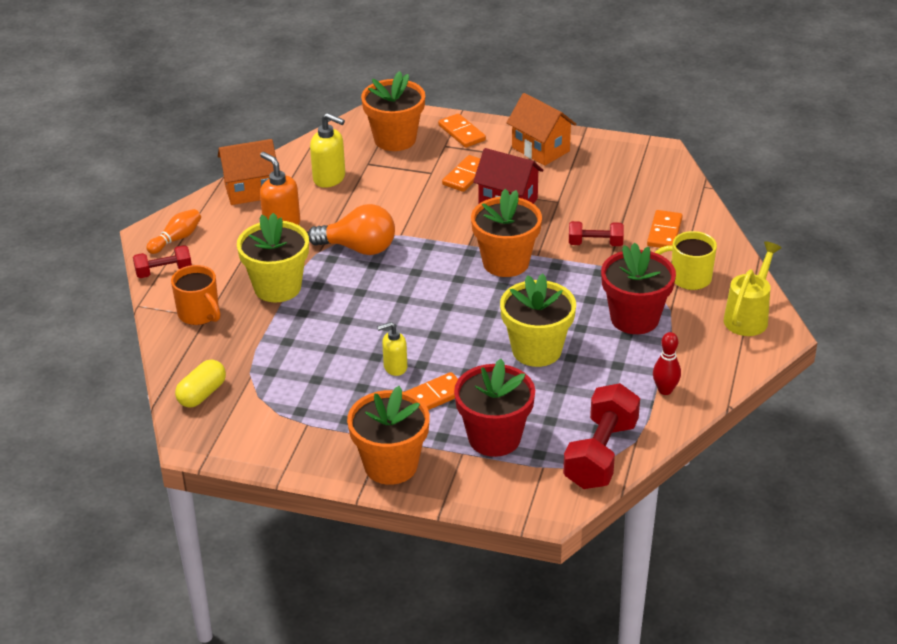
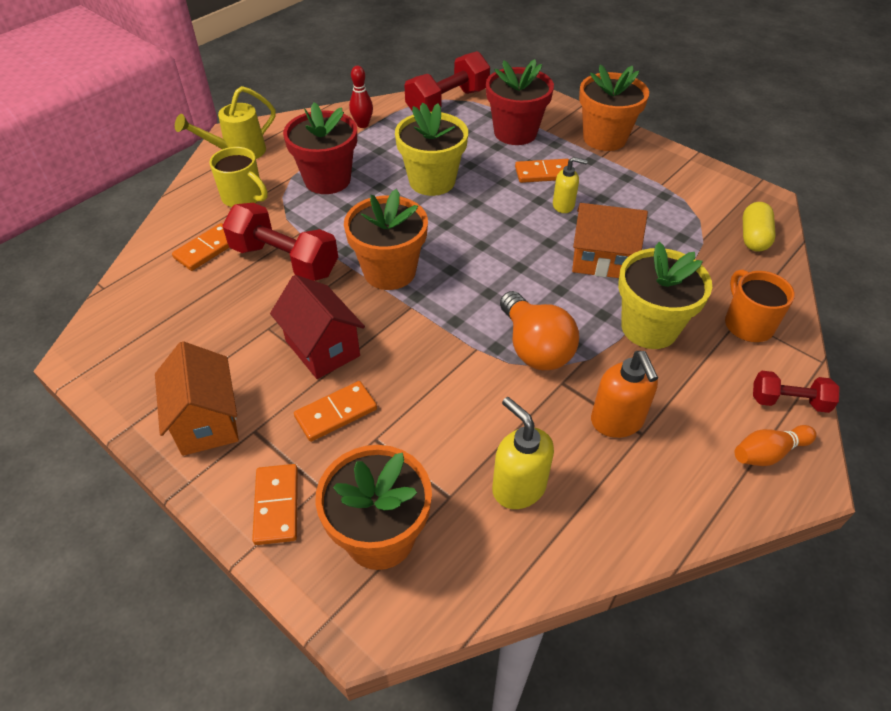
camera: 155 degrees left, 10 degrees up
yellow capsule [175,360,226,408] -> yellow capsule turned 45 degrees counterclockwise [743,202,776,252]
orange house [218,139,276,205] -> orange house moved to [572,203,648,278]
orange light bulb [308,204,395,255] -> orange light bulb turned 150 degrees counterclockwise [500,291,579,370]
red dumbbell [569,221,624,246] -> red dumbbell [222,203,338,281], size x1.78

